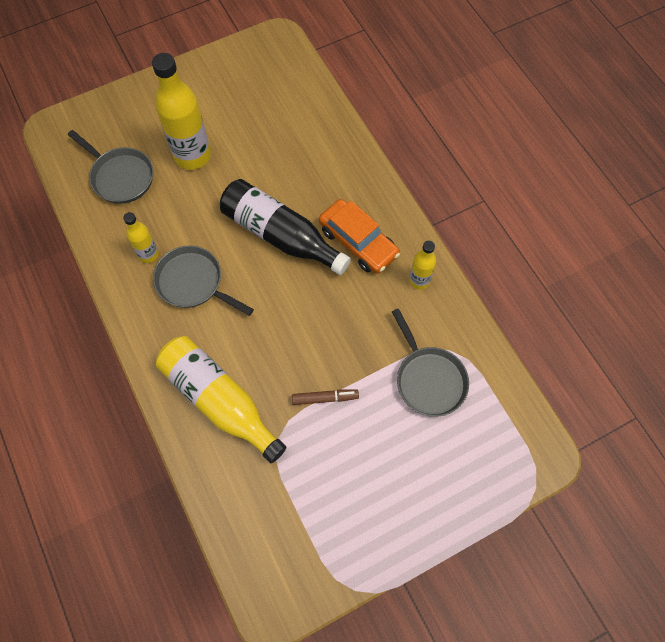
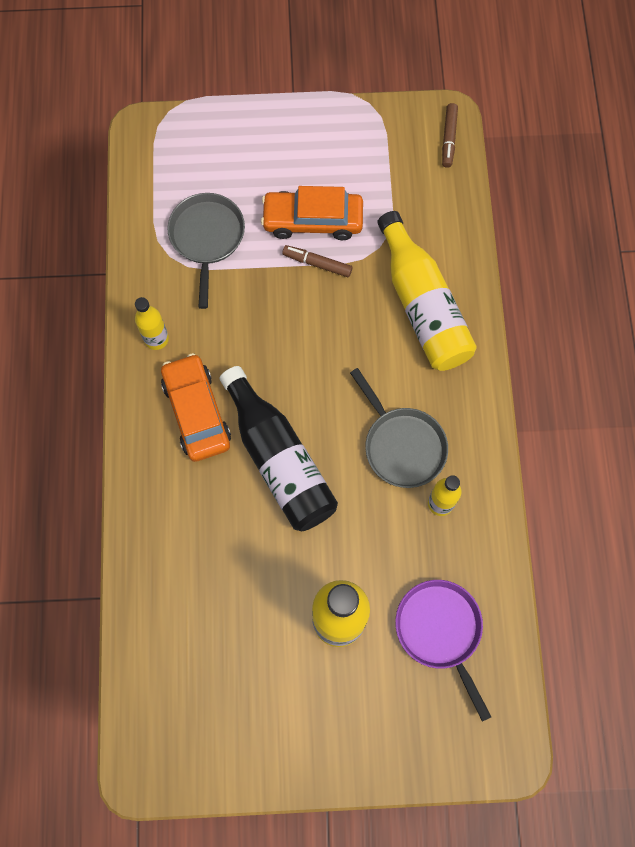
camera: 155 degrees left, 5 degrees up
grey pan [68,130,153,204] -> purple pan [395,580,491,722]
none -> orange car [261,186,363,240]
none -> brown marker [442,103,458,168]

